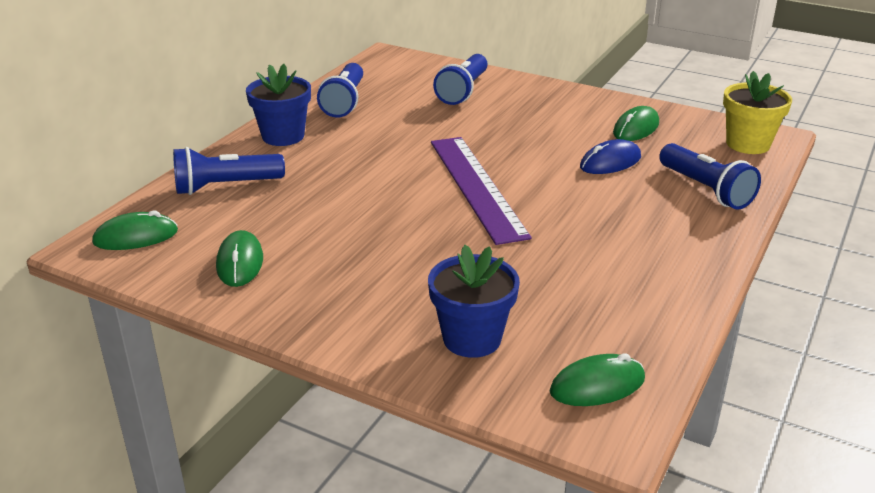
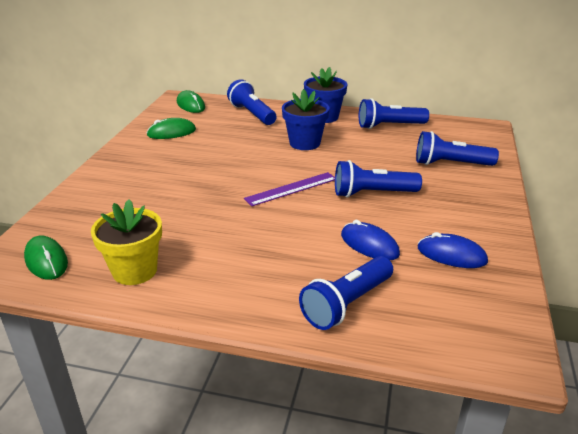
camera: 75 degrees right, 0 degrees up
blue flower pot [428,245,520,358] -> blue flower pot moved to [282,89,330,150]
purple ruler [431,137,531,245] -> purple ruler [244,172,335,206], size x0.61
green mouse [613,106,659,141] -> blue mouse [418,232,488,268]
yellow flower pot [723,71,792,154] -> yellow flower pot moved to [91,199,162,285]
none -> blue flashlight [335,160,422,198]

